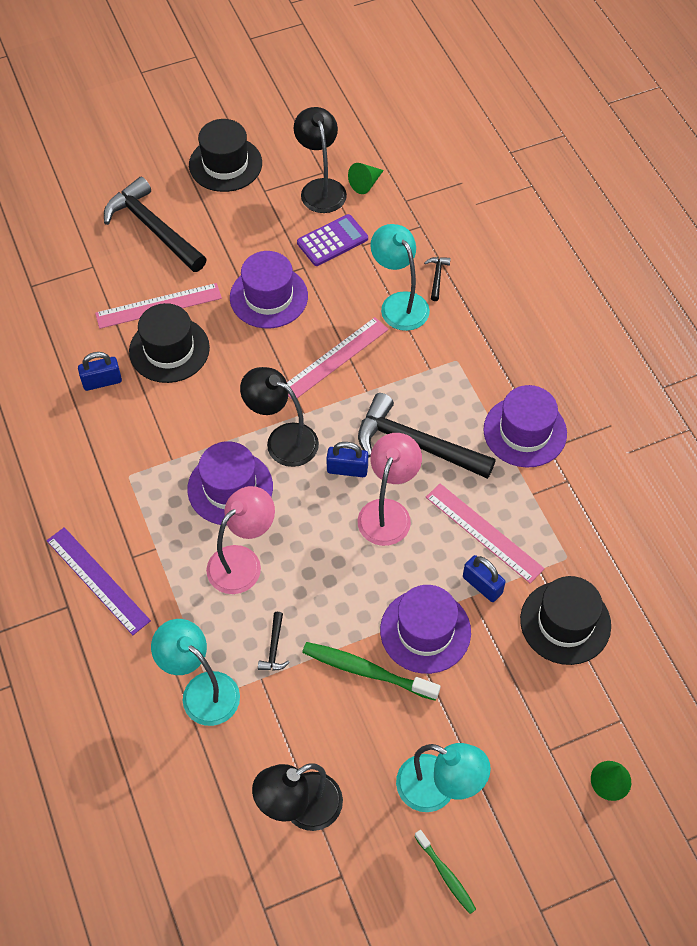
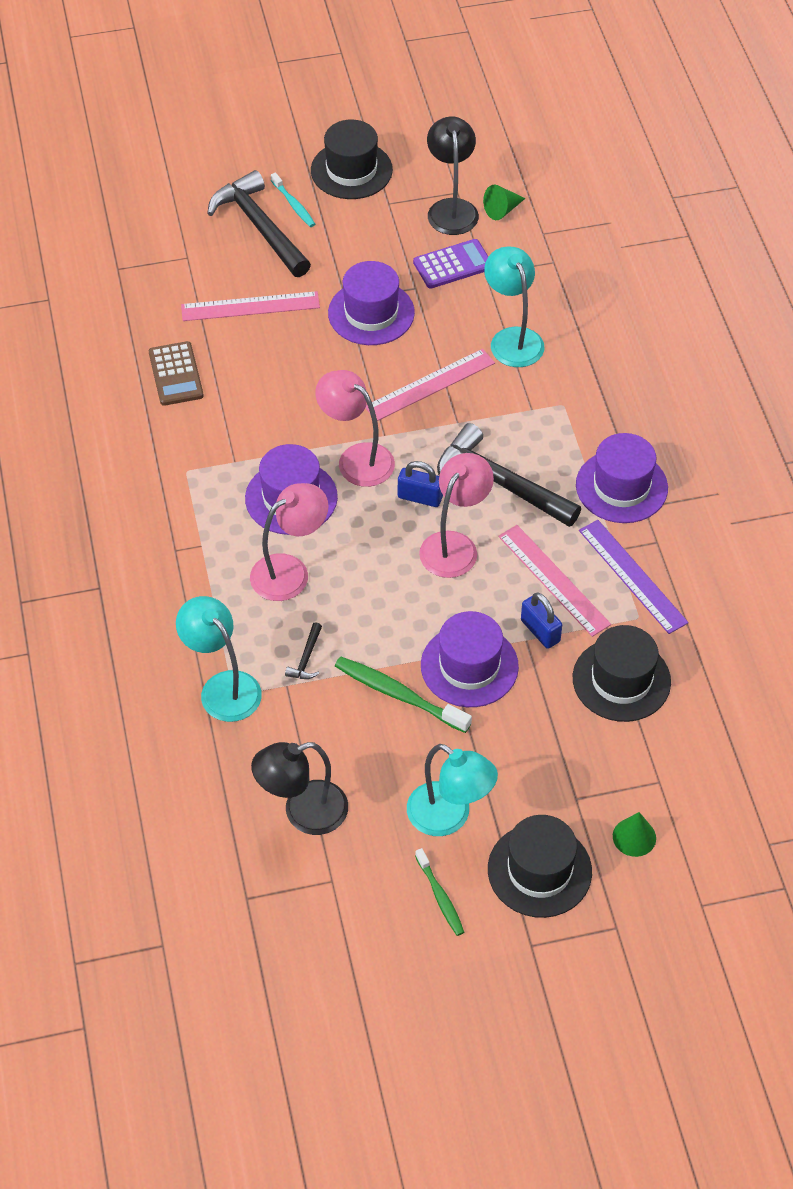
camera: 10 degrees right, 5 degrees down
purple ruler [46,527,151,635] -> purple ruler moved to [579,520,689,634]
blue padlock [78,352,122,391] -> brown calculator [149,341,204,406]
black hat [129,303,210,383] -> black hat moved to [488,815,592,918]
black lamp [240,367,319,467] -> pink lamp [315,370,395,487]
black hammer [424,257,451,301] -> none
none -> turquoise toothbrush [271,172,315,227]

